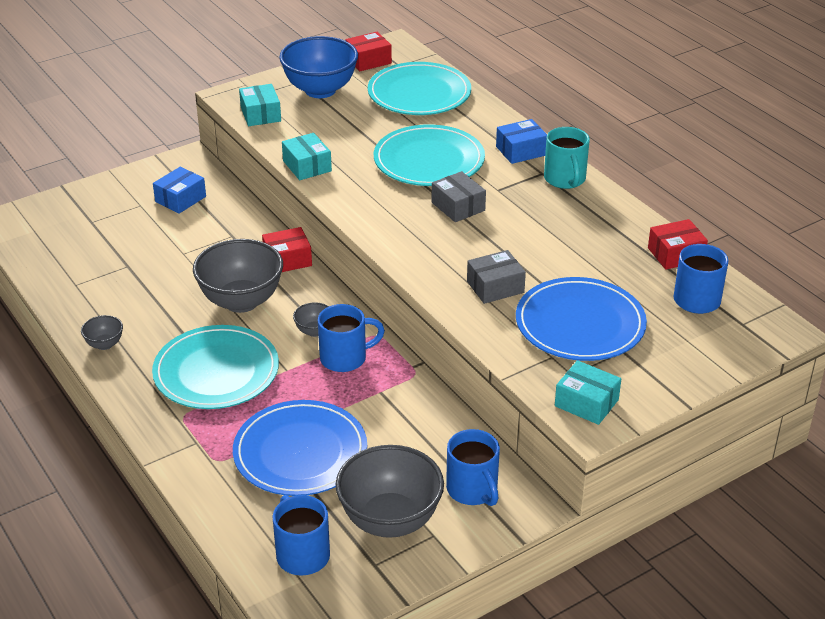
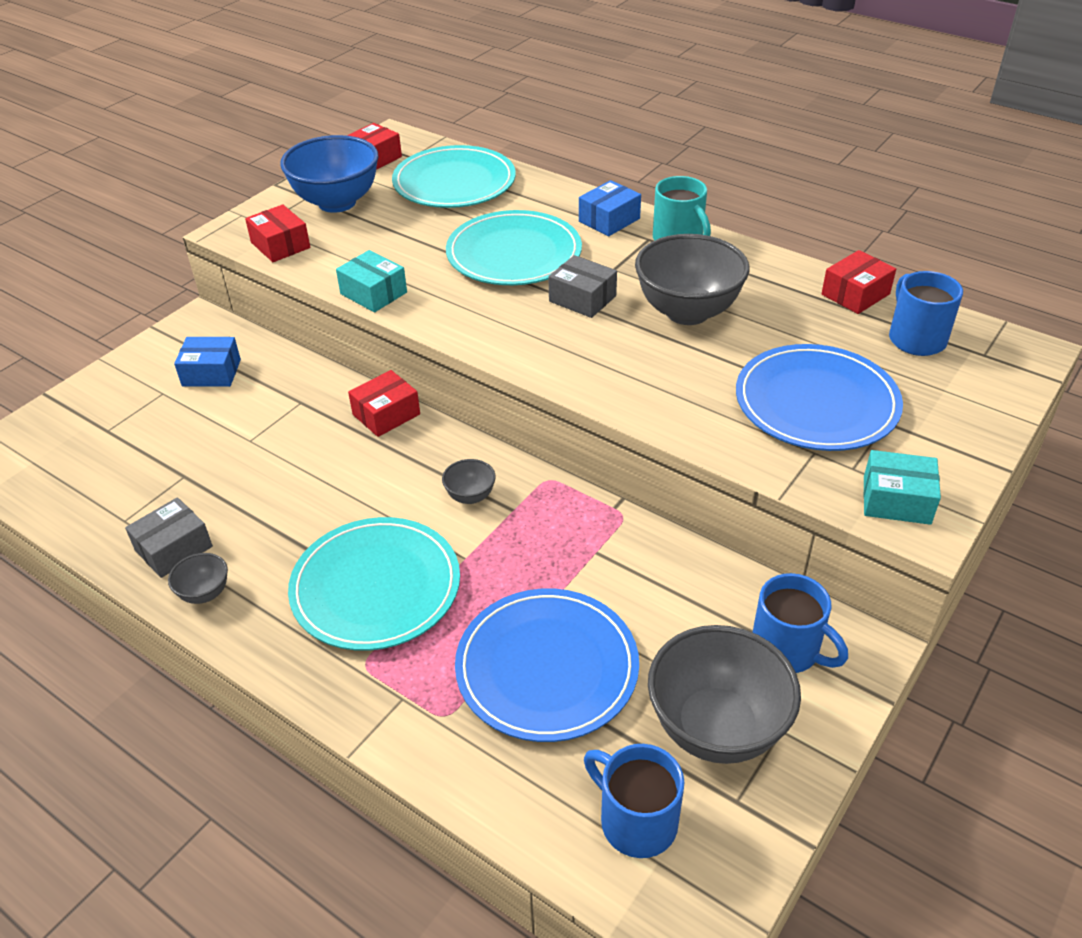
camera: 20 degrees left, 5 degrees up
blue box [153,167,206,214] -> blue box turned 75 degrees clockwise [174,337,241,387]
grey bowl [193,239,283,313] -> grey bowl moved to [635,234,749,325]
turquoise box [239,84,281,126] -> red box [245,204,310,262]
blue mug [318,304,385,372] -> none
grey box [467,250,526,304] -> grey box moved to [125,497,213,578]

